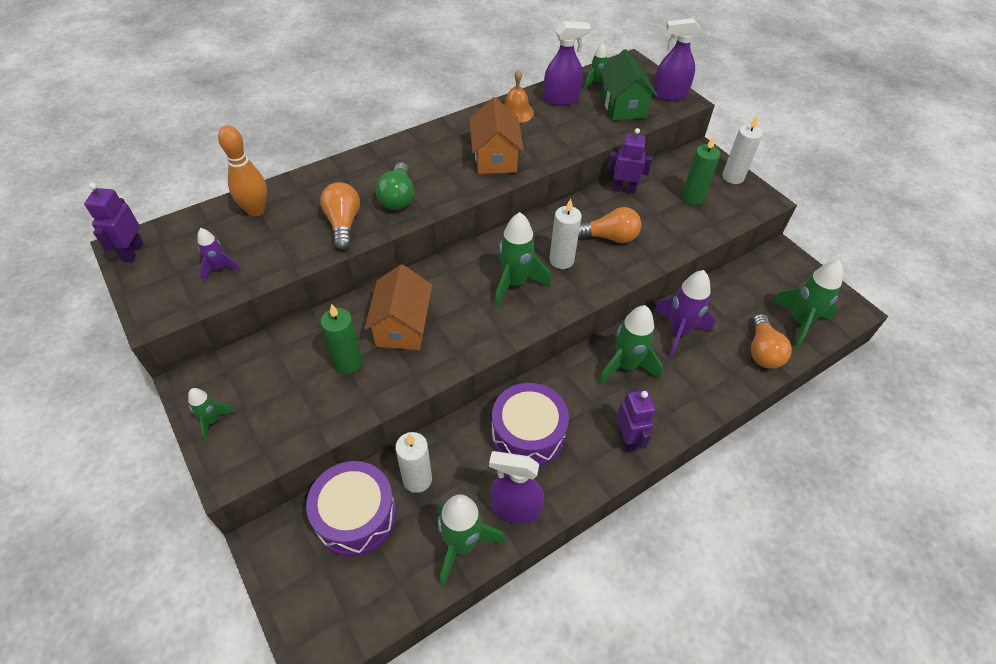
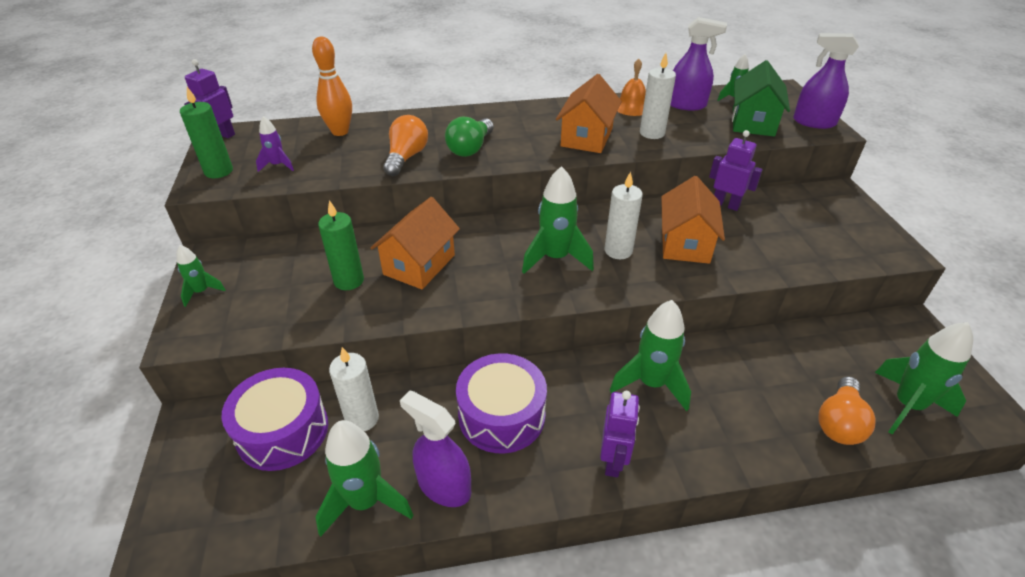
camera: 25 degrees right, 10 degrees down
orange light bulb [578,207,641,243] -> orange house [661,176,725,264]
purple rocket [653,270,715,359] -> none
green candle [682,136,721,205] -> green candle moved to [180,87,233,178]
white candle [722,115,763,184] -> white candle moved to [640,53,676,139]

